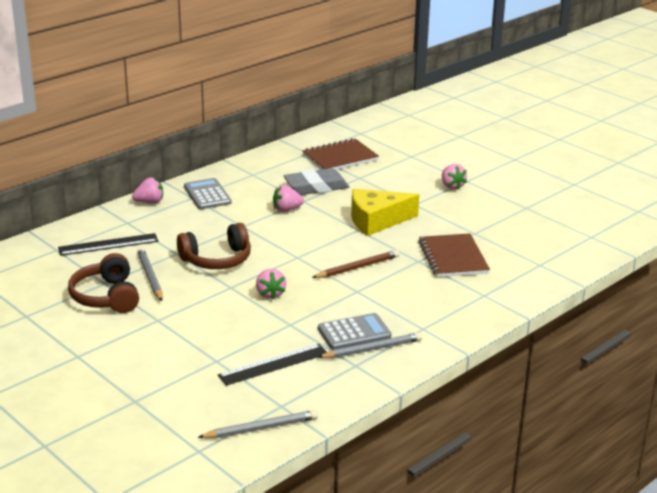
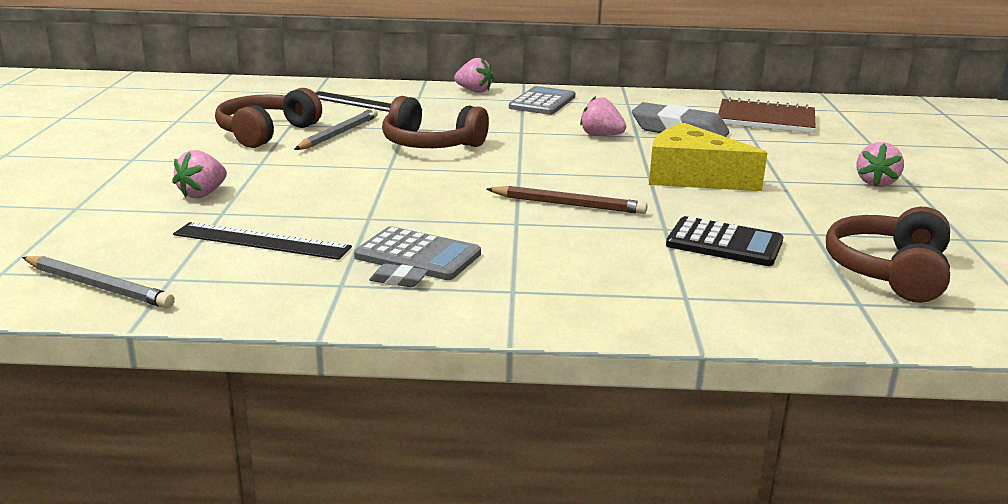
camera: 45 degrees right, 5 degrees down
pink strawberry [256,269,286,300] -> pink strawberry moved to [172,150,227,198]
grey pencil [317,332,422,358] -> grey eraser [369,263,428,287]
brown notebook [418,233,490,277] -> black calculator [666,216,783,266]
none -> brown headphones [826,207,950,303]

